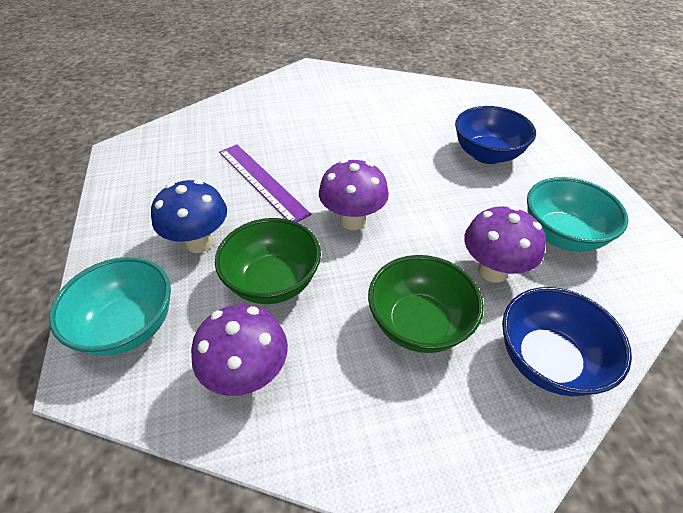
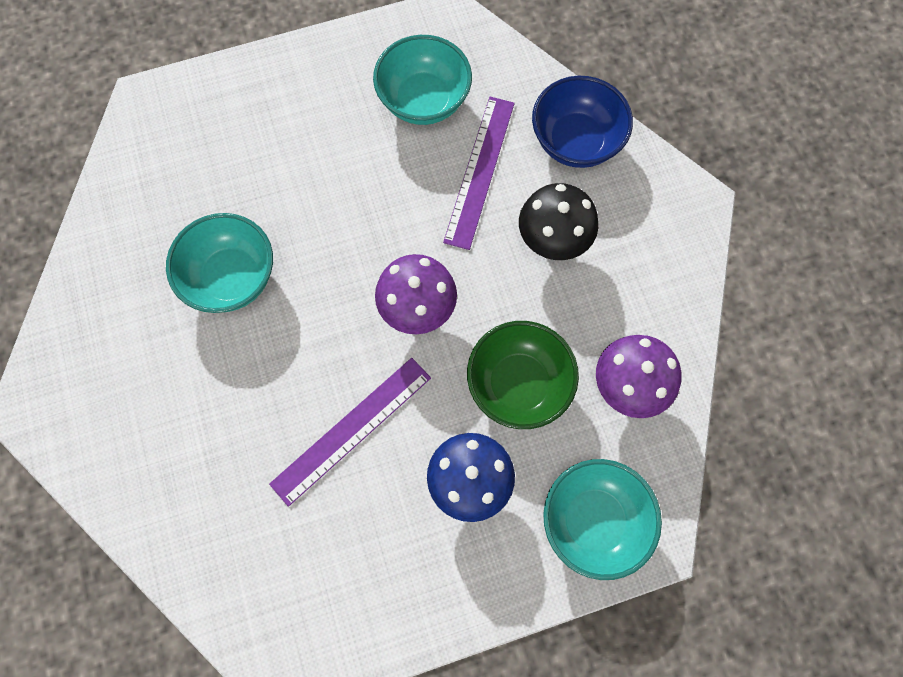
camera: 95 degrees left, 25 degrees up
green bowl [368,255,484,353] -> black mushroom [519,183,598,260]
blue bowl [455,106,536,164] -> none
purple mushroom [464,206,546,283] -> purple ruler [443,97,515,250]
none -> turquoise bowl [166,213,273,313]

